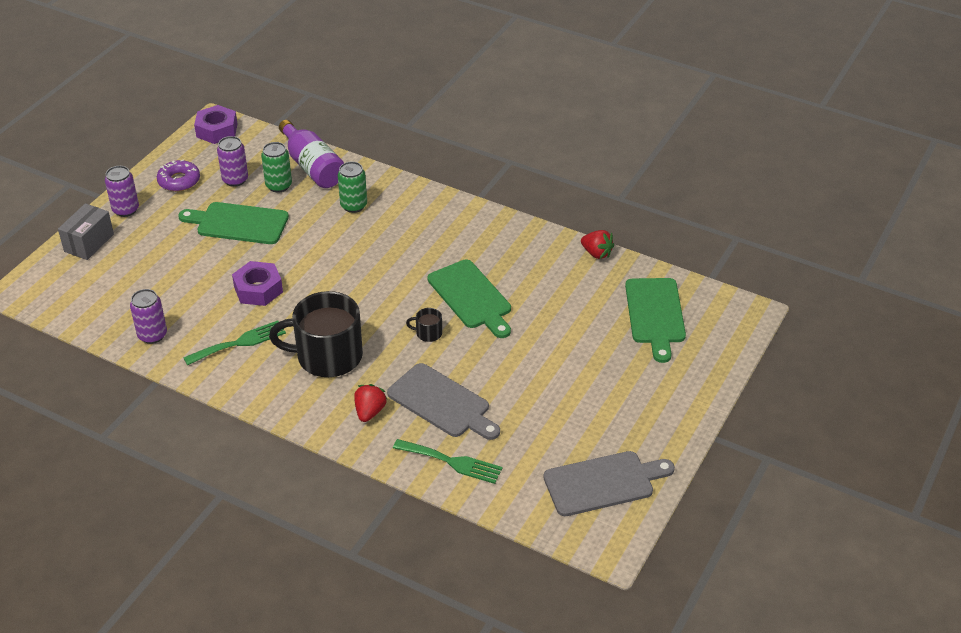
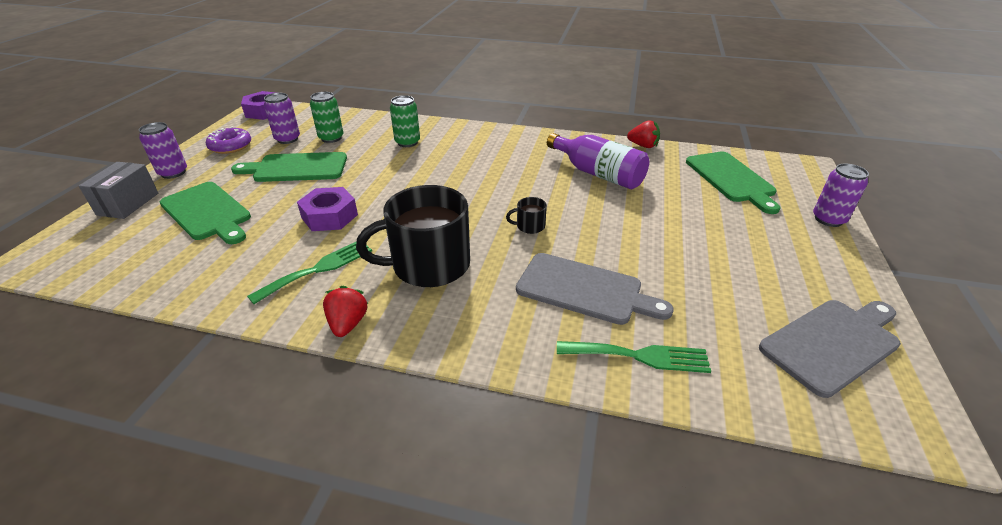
camera: 15 degrees left, 5 degrees down
purple can [130,289,167,344] -> purple can moved to [813,163,869,227]
purple bottle [279,120,344,188] -> purple bottle moved to [547,133,649,189]
red strawberry [354,384,387,422] -> red strawberry moved to [323,286,368,337]
green cutting board [428,259,511,338] -> green cutting board moved to [160,182,251,244]

